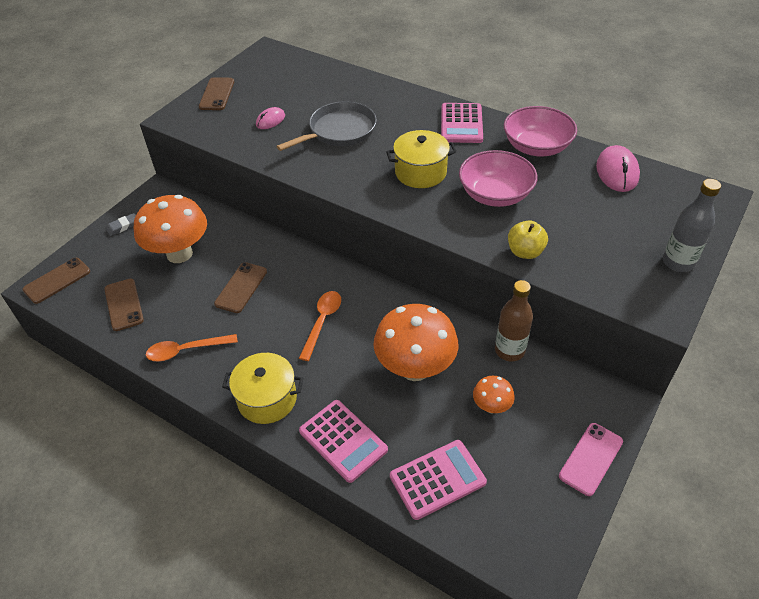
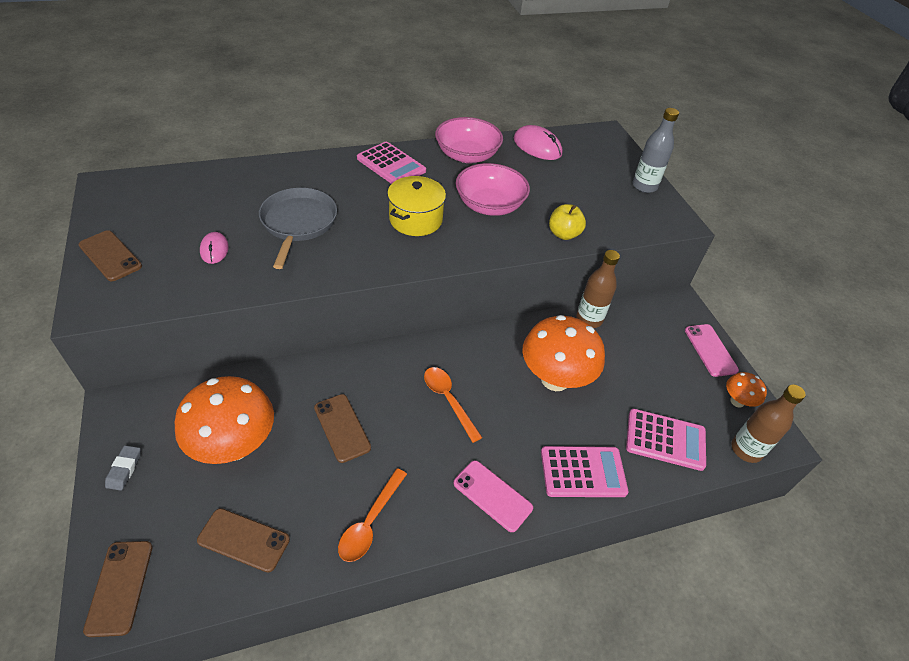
camera: 55 degrees left, 0 degrees up
yellow pot [222,353,303,424] -> pink phone [453,460,533,532]
pink calculator [390,440,487,520] -> pink calculator turned 90 degrees clockwise [626,409,706,471]
orange mushroom [473,376,515,413] -> orange mushroom moved to [726,372,767,408]
none -> brown bottle [731,385,806,463]

